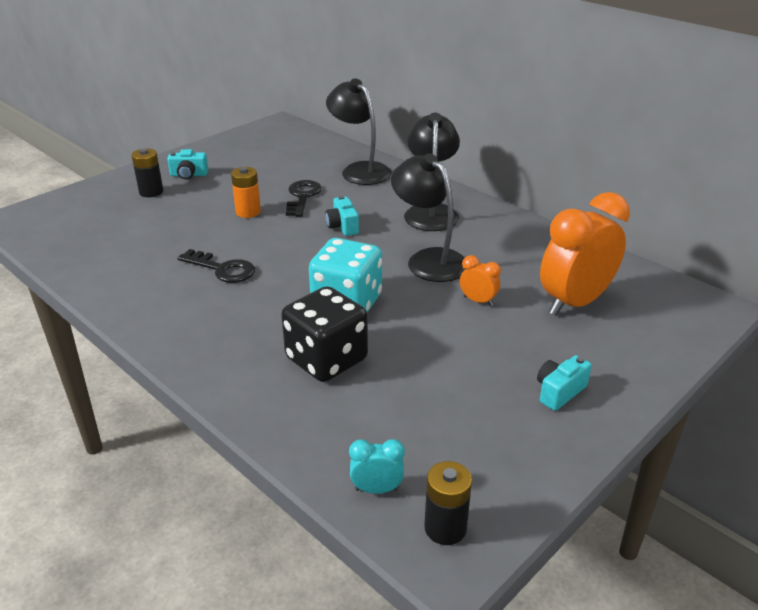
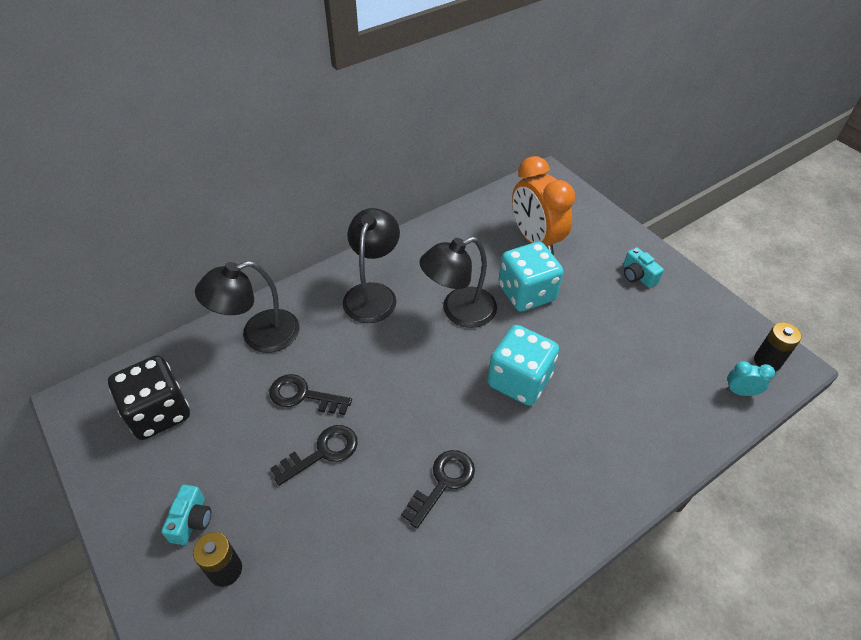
camera: 80 degrees left, 15 degrees up
orange battery [231,167,261,218] -> black key [270,425,358,486]
black dice [281,286,368,382] -> black dice moved to [108,355,190,440]
turquoise camera [325,196,359,236] -> none
turquoise clock [349,439,405,494] -> turquoise clock turned 90 degrees clockwise [725,361,775,396]
black lamp [404,113,460,231] -> black lamp turned 90 degrees clockwise [343,208,400,323]
orange clock [460,255,501,306] -> turquoise dice [498,241,563,312]

